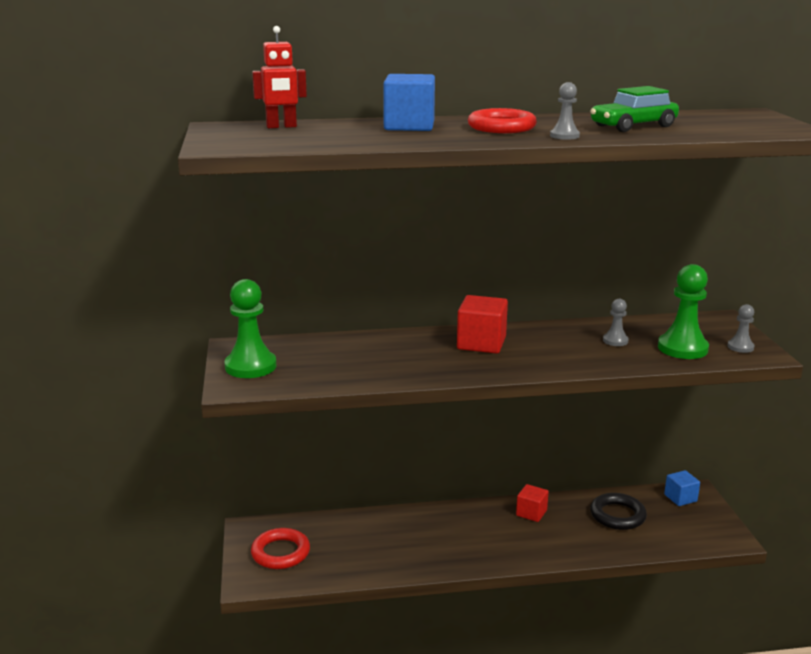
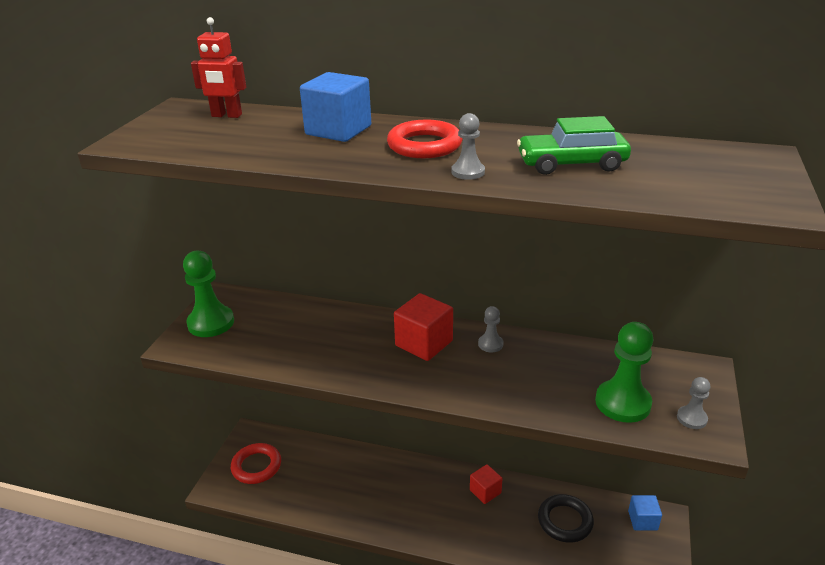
camera: 25 degrees right, 10 degrees up
grey pawn [603,299,629,346] -> grey pawn moved to [478,306,503,352]

